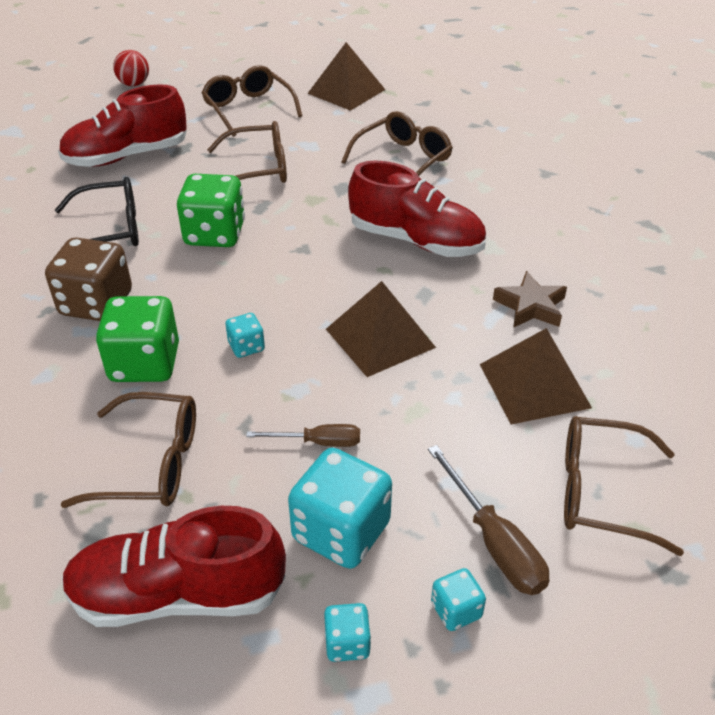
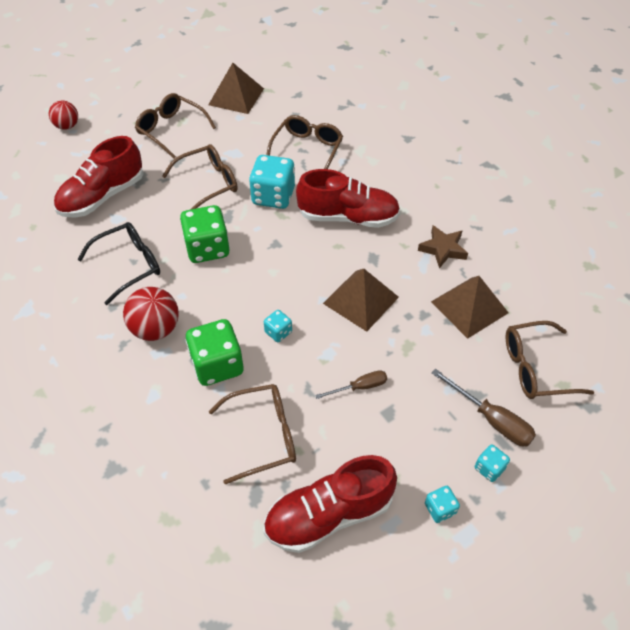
camera: 20 degrees left, 10 degrees up
brown dice [45,238,132,321] -> red ball [123,287,179,341]
turquoise dice [288,448,392,569] -> turquoise dice moved to [249,155,295,209]

